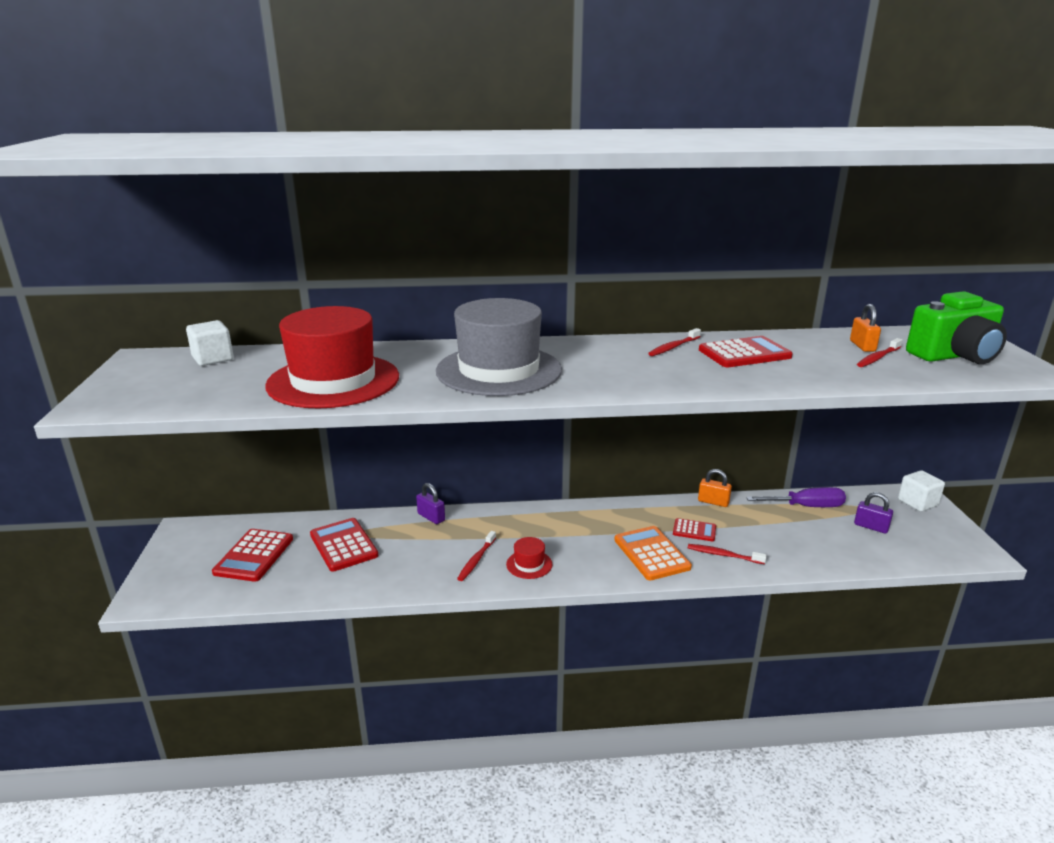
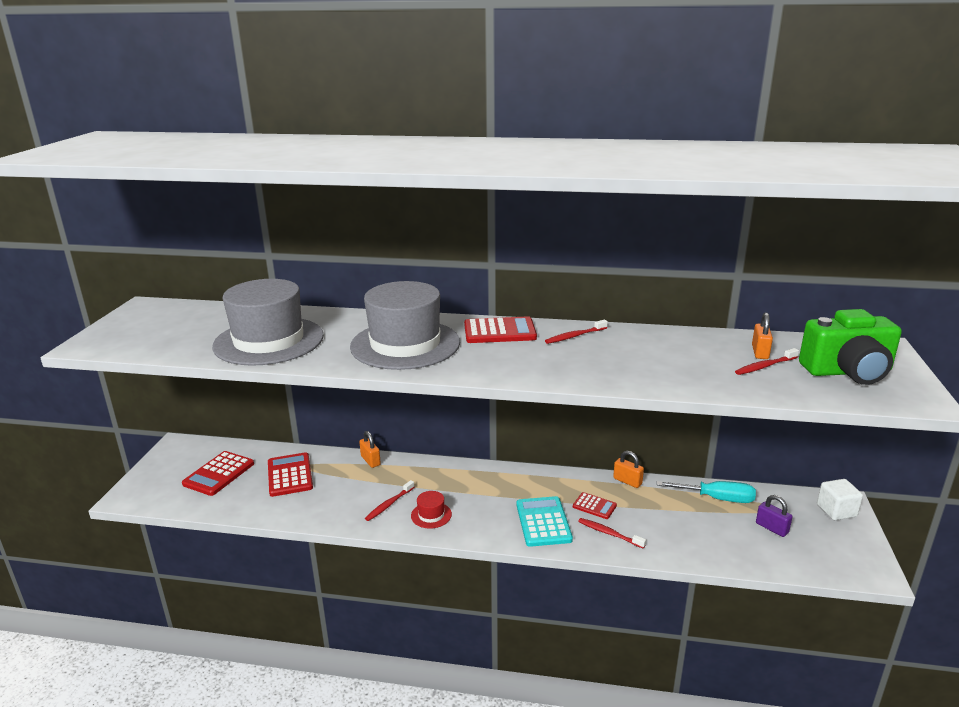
camera: 15 degrees right, 0 degrees up
white cube [186,320,234,366] -> none
red hat [265,306,399,408] -> grey hat [212,279,324,366]
purple padlock [416,483,445,524] -> orange padlock [359,431,381,468]
orange calculator [614,526,692,580] -> turquoise calculator [516,496,573,547]
red calculator [699,336,793,367] -> red calculator moved to [464,316,537,343]
purple screwdriver [746,487,846,507] -> turquoise screwdriver [657,481,756,503]

